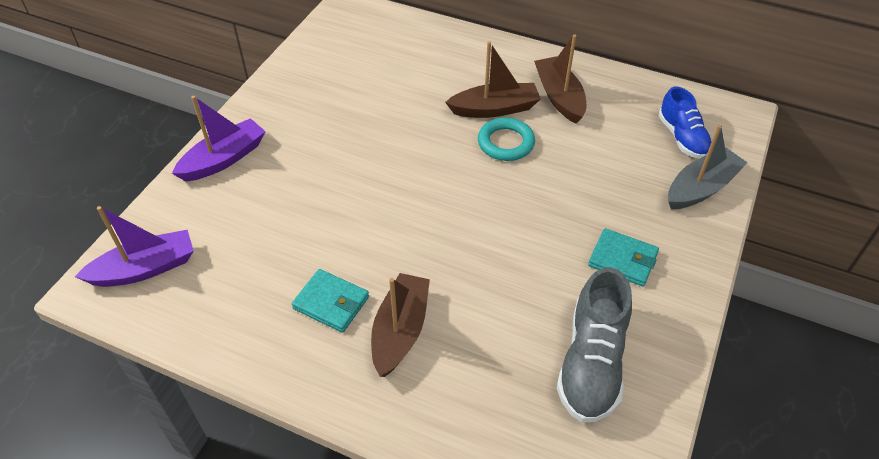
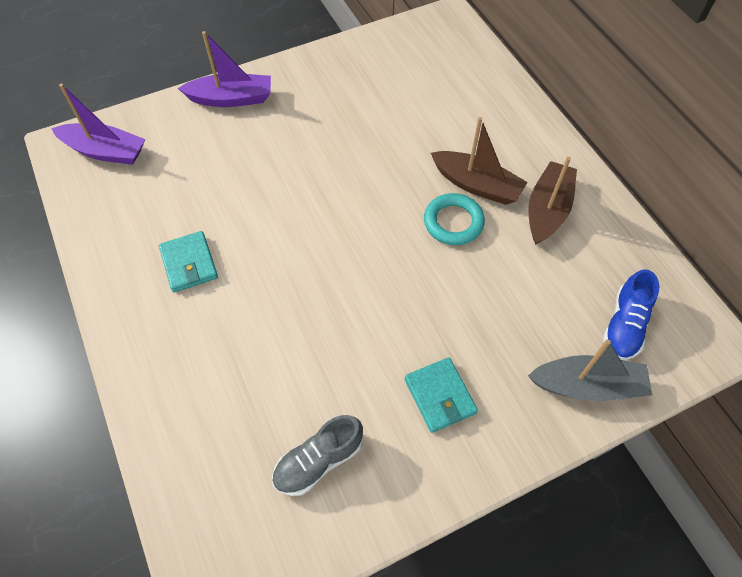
camera: 40 degrees right, 10 degrees up
brown boat [371,273,430,377] -> none
grey shoe [557,267,632,423] -> grey shoe [272,415,363,496], size x0.67

